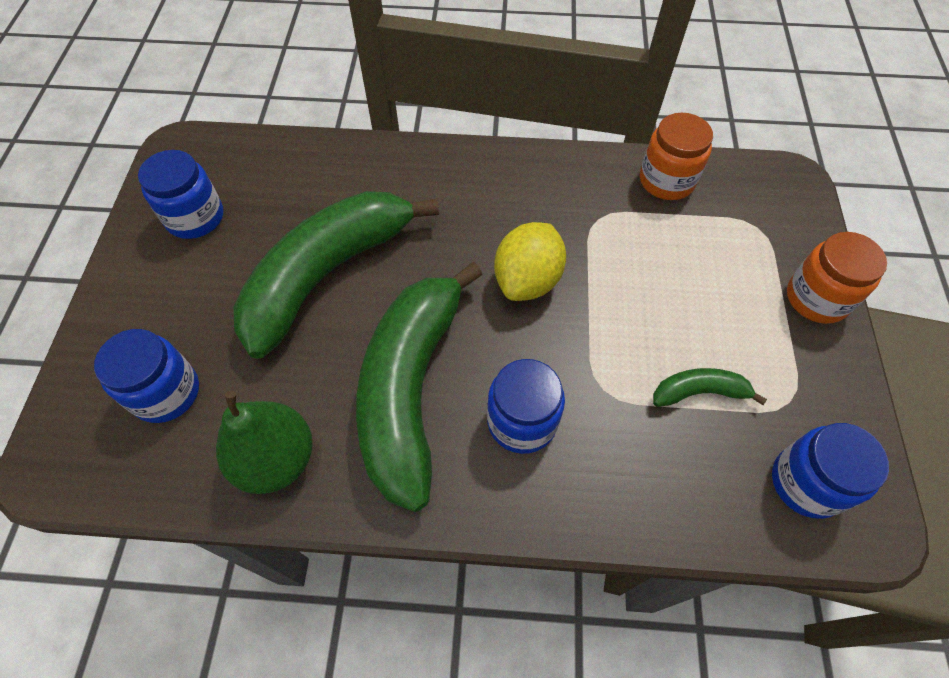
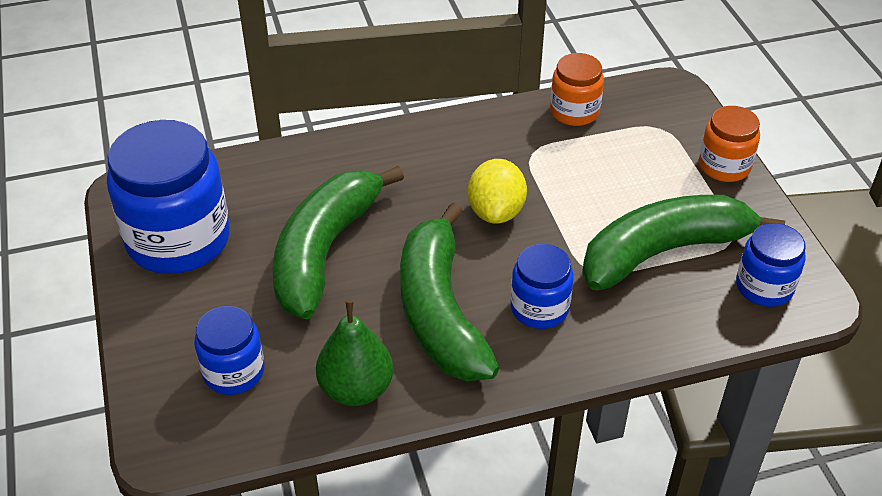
camera: 20 degrees left, 15 degrees down
blue jar [138,150,223,239] -> blue jar [107,120,230,274], size x1.87
green banana [653,368,767,407] -> green banana [582,195,785,290], size x2.39

